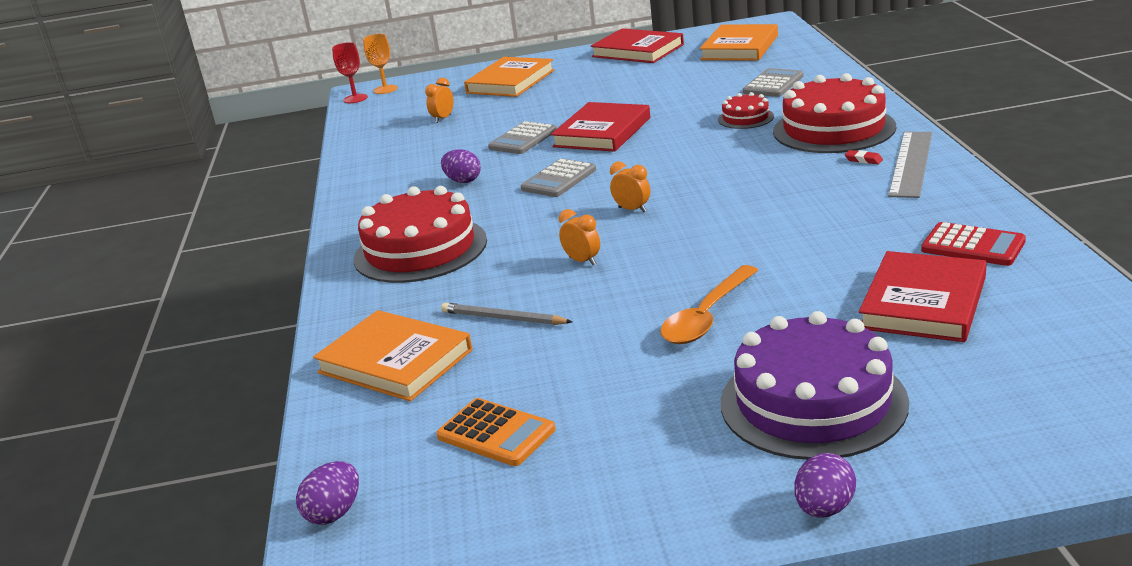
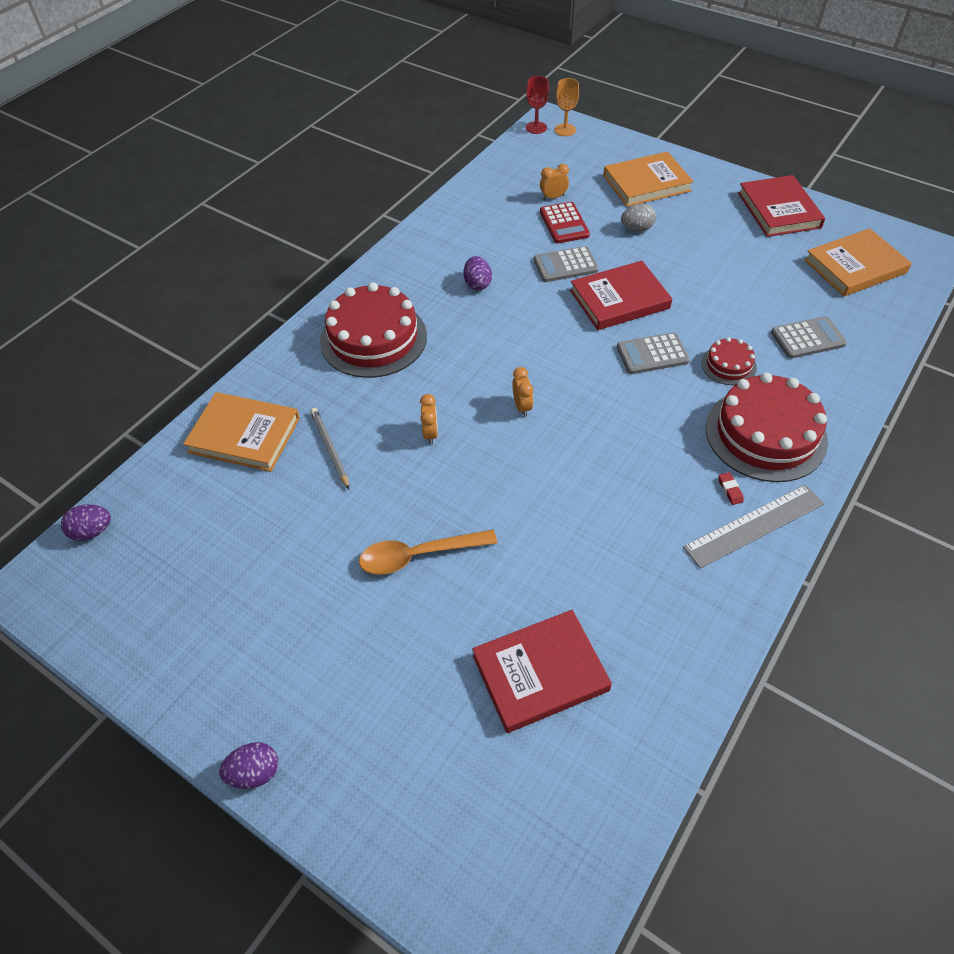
camera: 40 degrees right, 25 degrees up
orange book [313,310,473,401] -> orange book turned 60 degrees counterclockwise [183,392,300,472]
orange calculator [436,398,556,466] -> none
grey calculator [521,159,596,197] -> grey calculator moved to [617,333,690,374]
purple cake [721,311,909,460] -> none
red calculator [921,222,1026,266] -> red calculator moved to [540,202,590,243]
none -> grey egg [621,204,656,232]

